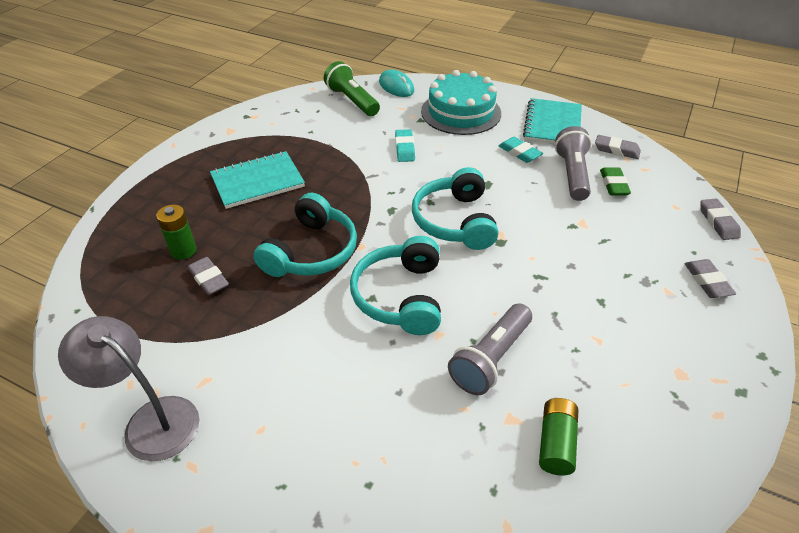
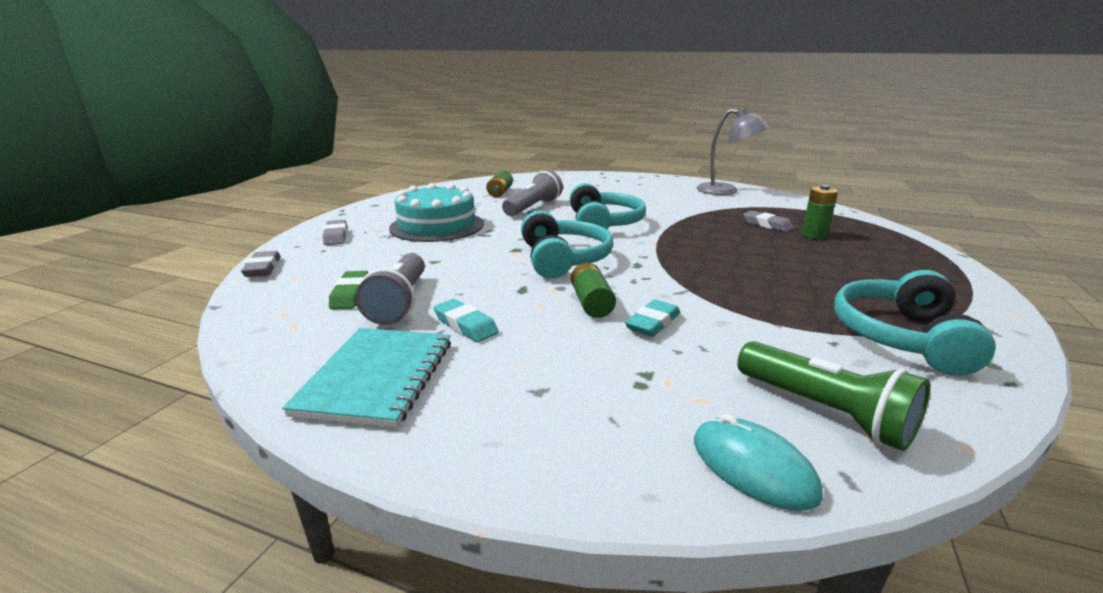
camera: 175 degrees right, 20 degrees down
turquoise notebook [210,151,305,209] -> none
turquoise headphones [253,193,357,277] -> turquoise headphones moved to [834,270,996,376]
turquoise eraser [395,129,415,162] -> turquoise eraser turned 45 degrees clockwise [625,299,680,337]
turquoise cake [421,70,501,135] -> turquoise cake moved to [389,183,484,242]
grey eraser [595,135,641,159] -> none
none -> green battery [571,263,616,318]

